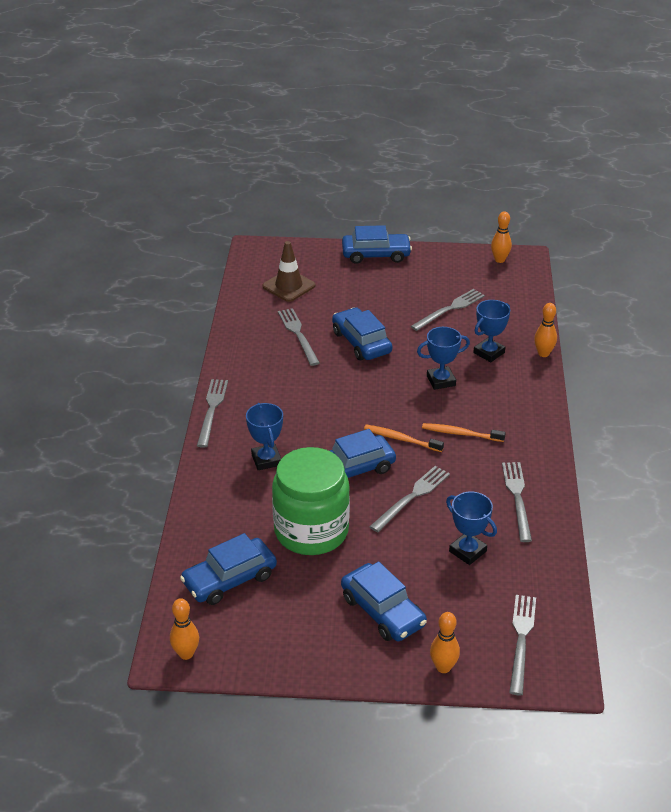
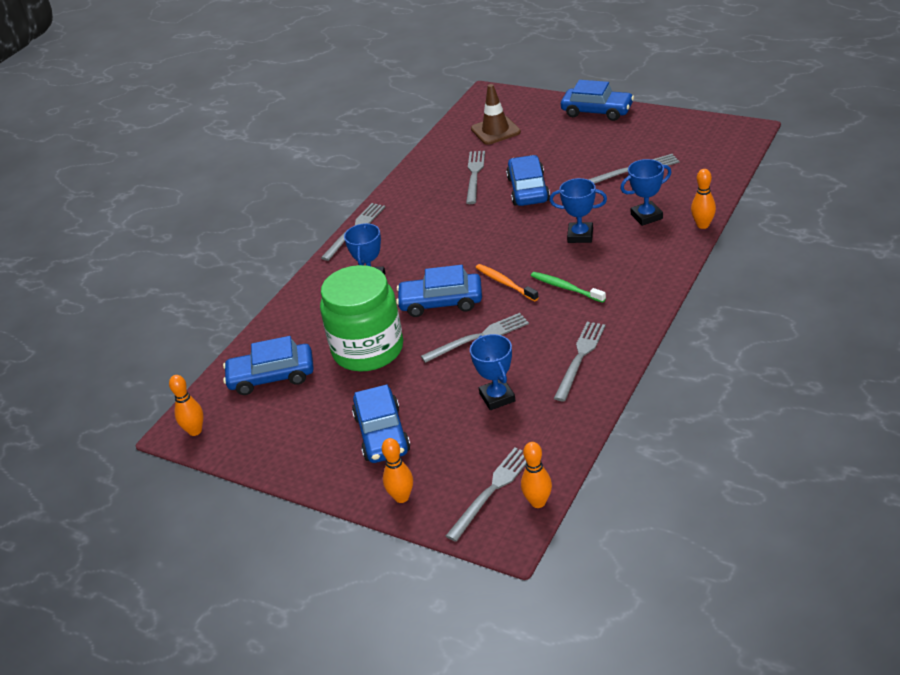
camera: 30 degrees right, 0 degrees up
orange toothbrush [422,423,506,442] -> green toothbrush [531,272,606,303]
orange bowling pin [491,211,512,263] -> orange bowling pin moved to [521,442,552,508]

